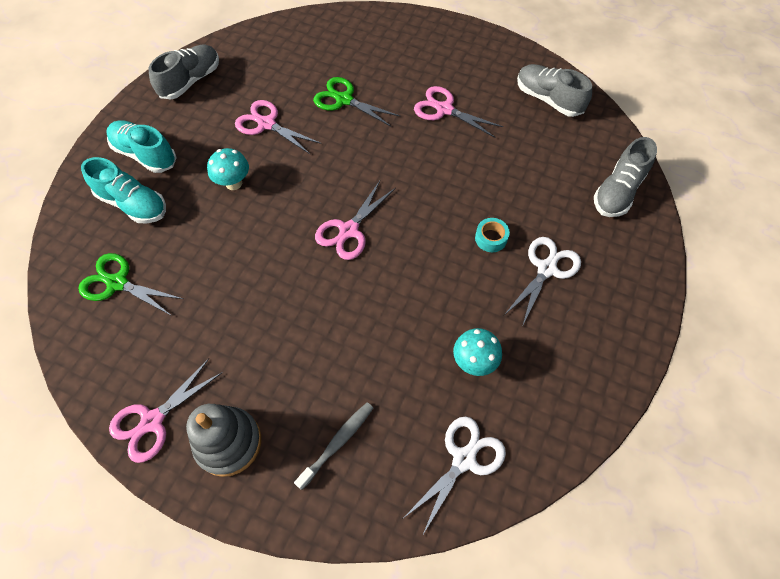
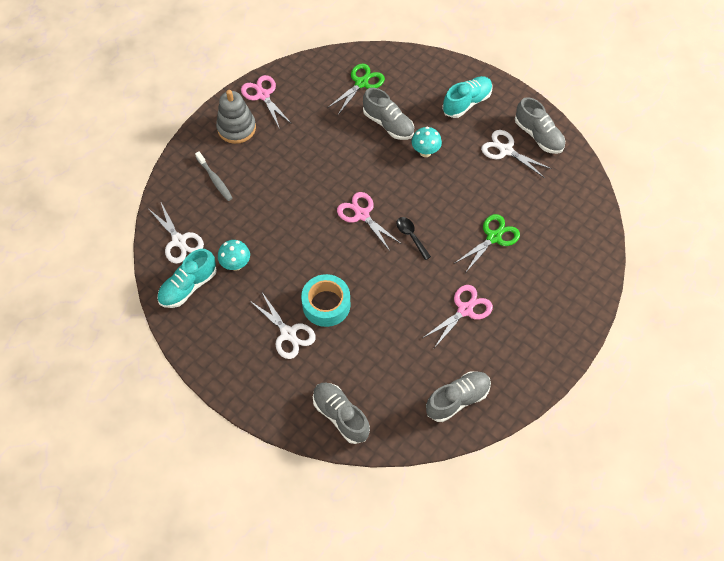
camera: 105 degrees right, 0 degrees up
turquoise shoe [81,157,166,224] -> turquoise shoe moved to [157,249,217,308]
pink scissors [235,100,322,155] -> none
turquoise tape [475,218,510,252] -> turquoise tape [301,274,350,327], size x1.92
none -> grey shoe [363,88,414,140]
none -> black spoon [396,217,431,260]
none -> white scissors [481,130,552,178]

